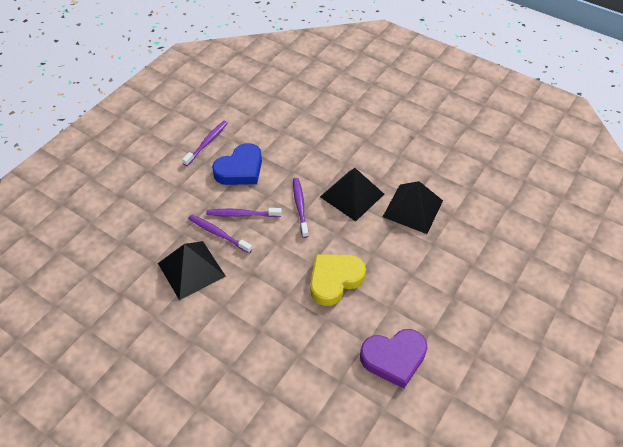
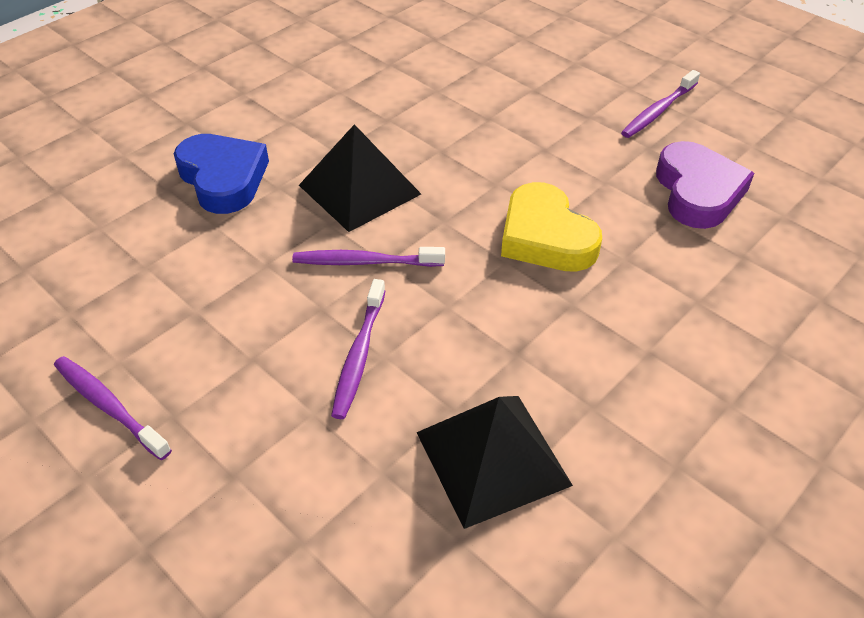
camera: 80 degrees left, 5 degrees down
purple toothbrush [188,214,252,253] -> purple toothbrush moved to [621,70,700,138]
blue heart [212,143,262,185] -> blue heart moved to [174,134,269,214]
black pyramid [383,181,443,234] -> none

